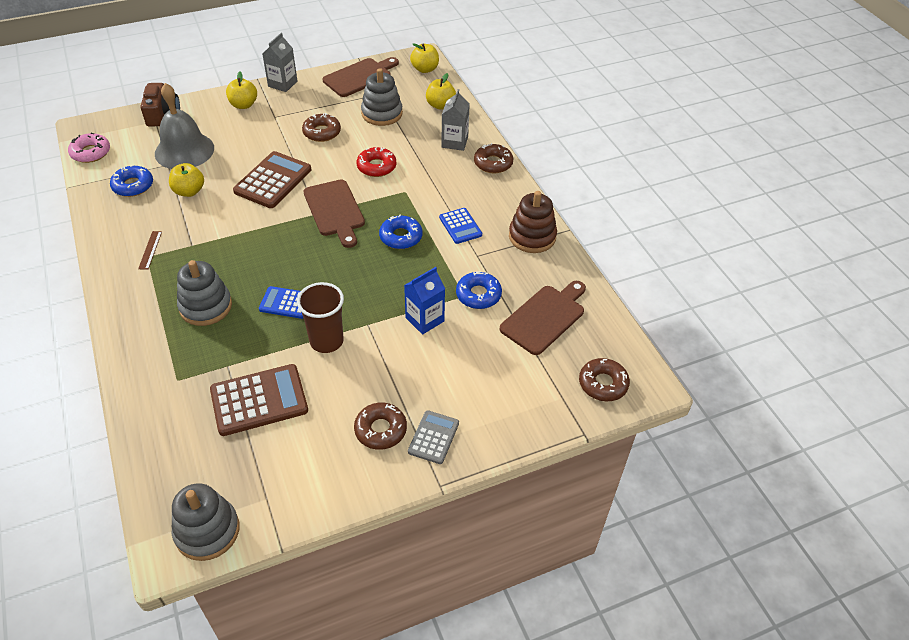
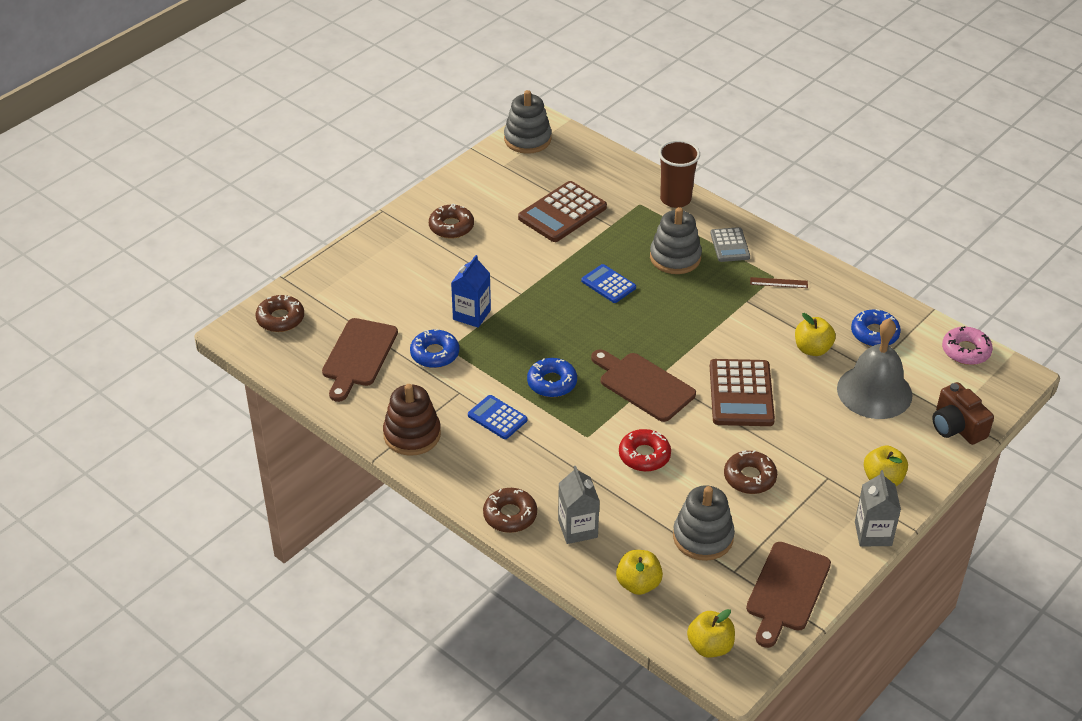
camera: 155 degrees right, 5 degrees down
brown ruler [138,231,162,270] -> brown ruler turned 60 degrees counterclockwise [750,277,808,288]
blue calculator [259,286,303,319] -> blue calculator turned 120 degrees counterclockwise [581,264,636,303]
brown cup [297,282,344,353] -> brown cup moved to [658,140,700,208]
grey calculator [408,410,459,464] -> grey calculator moved to [710,227,750,262]

